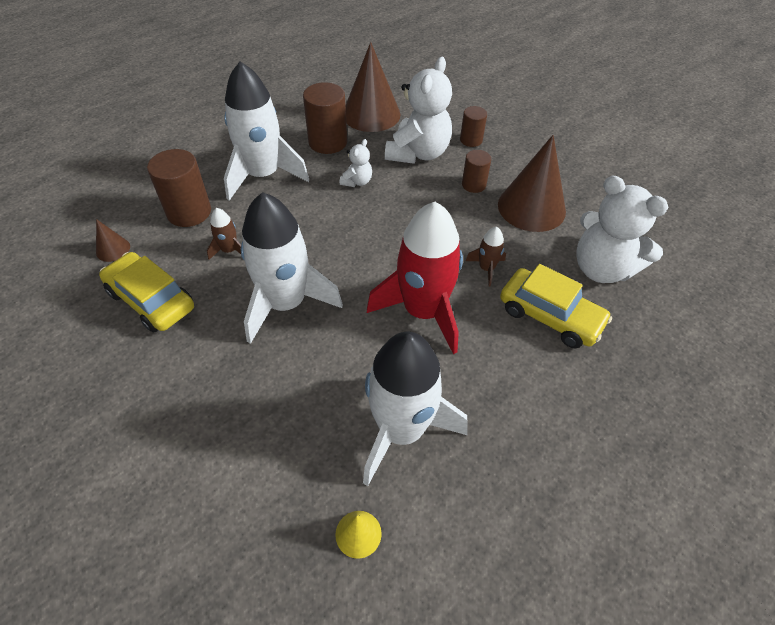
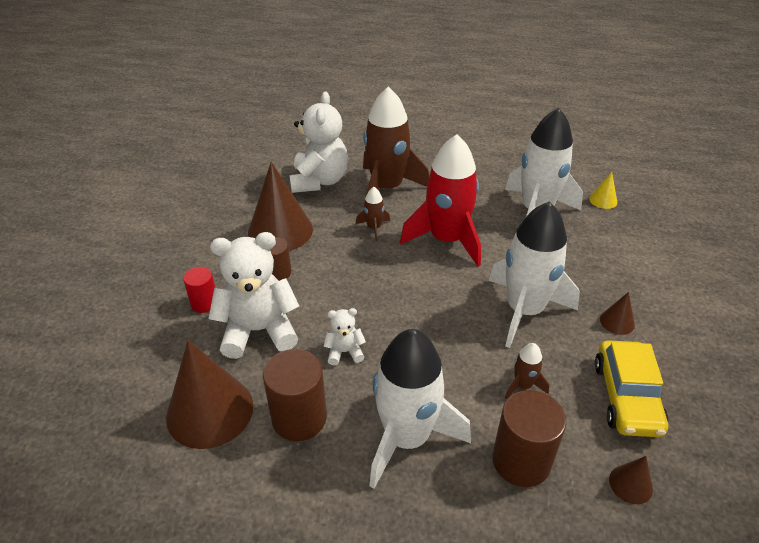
camera: 125 degrees left, 10 degrees down
brown cylinder [460,106,487,147] -> red cylinder [183,267,215,313]
yellow car [500,264,612,349] -> brown rocket [363,87,429,193]
none -> brown cone [600,292,635,335]

